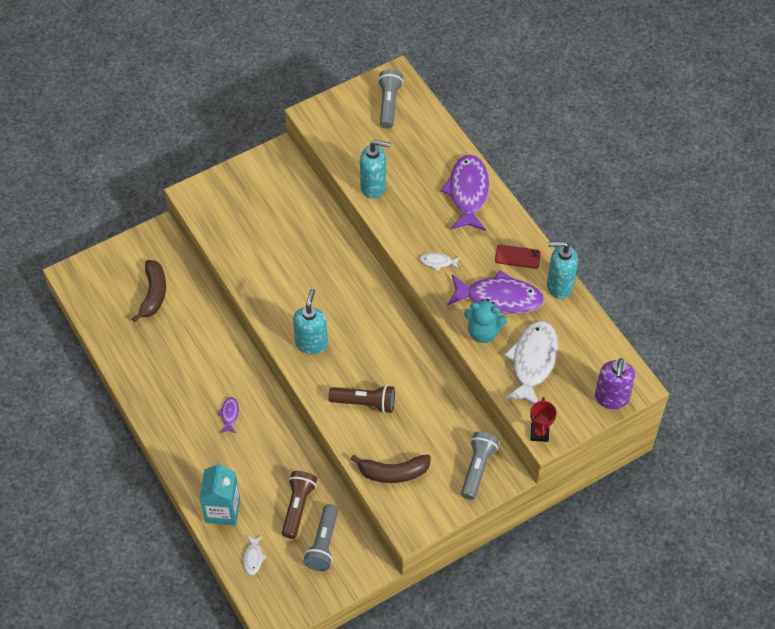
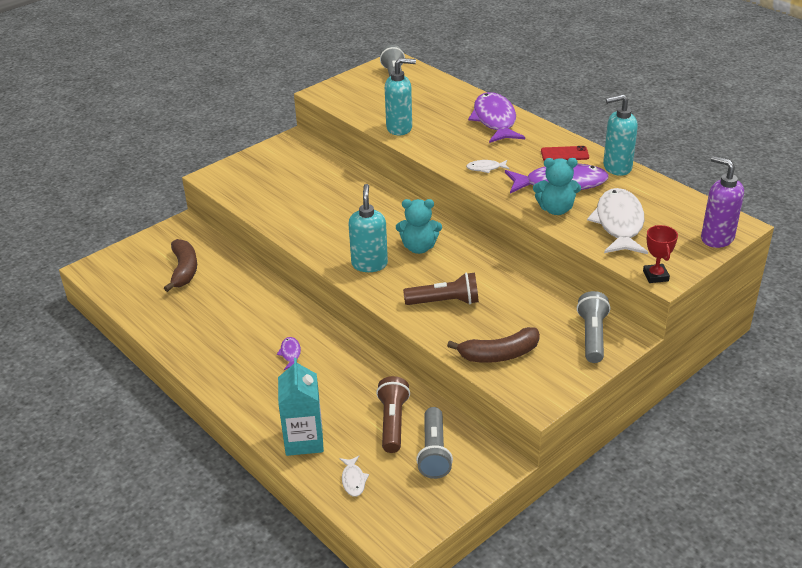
camera: 10 degrees left, 20 degrees down
purple soap dispenser [595,358,635,409] -> purple soap dispenser turned 135 degrees clockwise [701,156,744,248]
none -> turquoise teddy bear [396,199,442,254]

